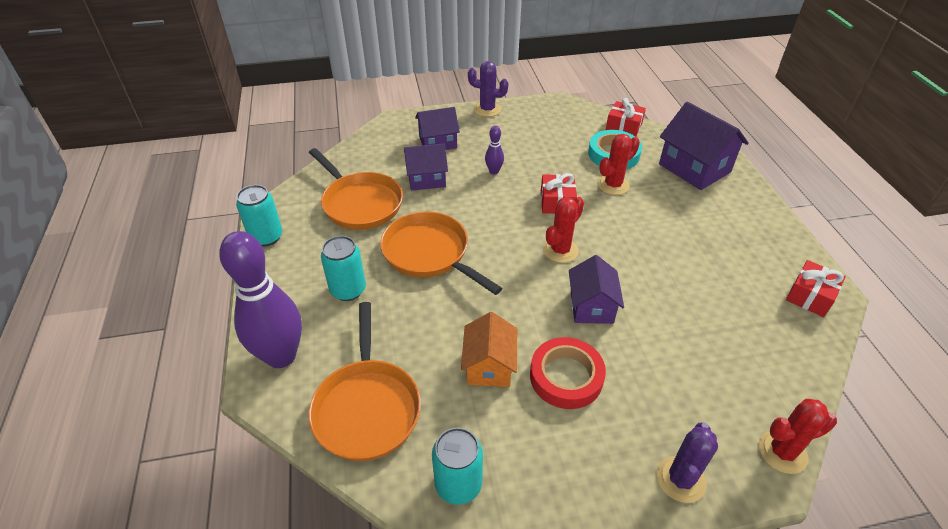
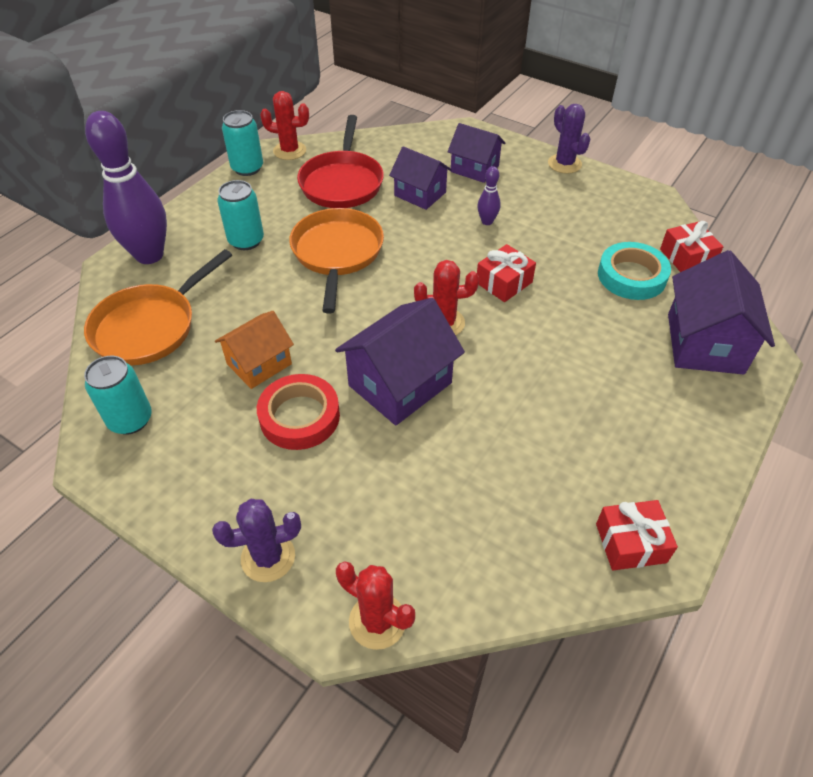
camera: 45 degrees right, 5 degrees up
orange pan [309,148,403,230] -> red pan [297,115,384,208]
purple house [569,255,624,324] -> purple house [335,298,465,425], size x1.55
red cactus [597,134,640,195] -> red cactus moved to [260,91,309,160]

